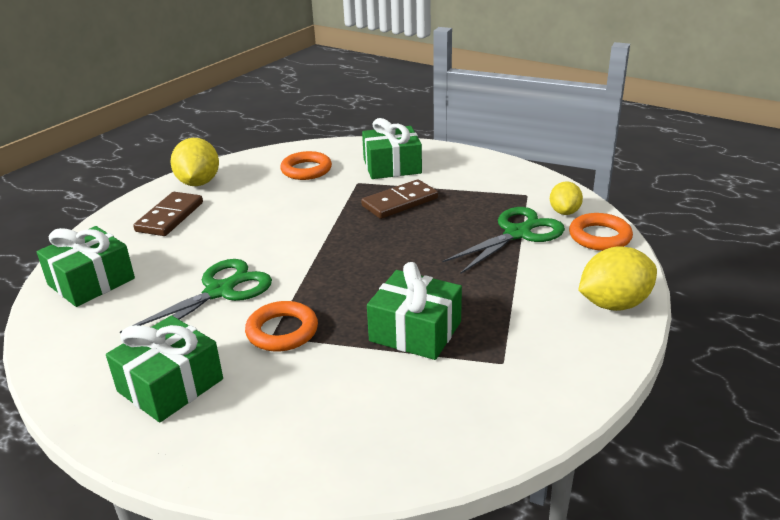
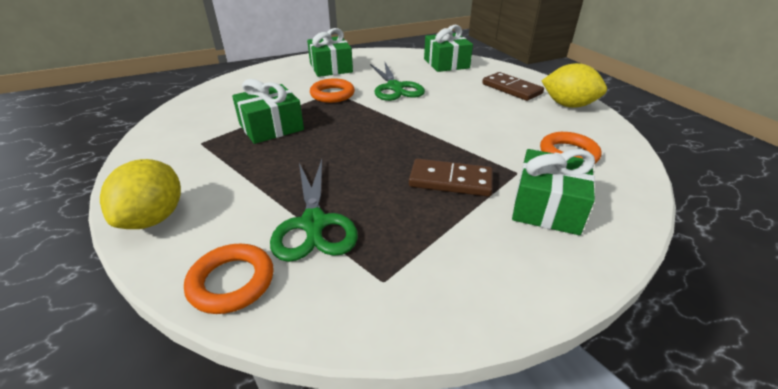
camera: 120 degrees right, 5 degrees up
brown domino [361,179,438,219] -> brown domino turned 75 degrees counterclockwise [409,158,493,197]
yellow lemon [550,181,583,215] -> none

